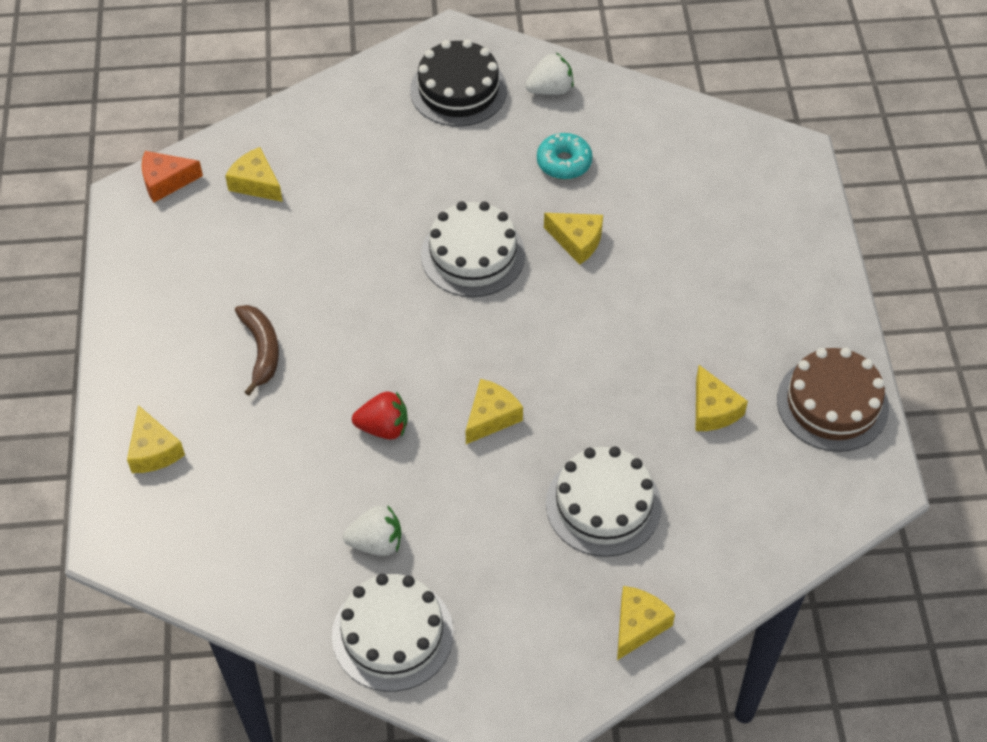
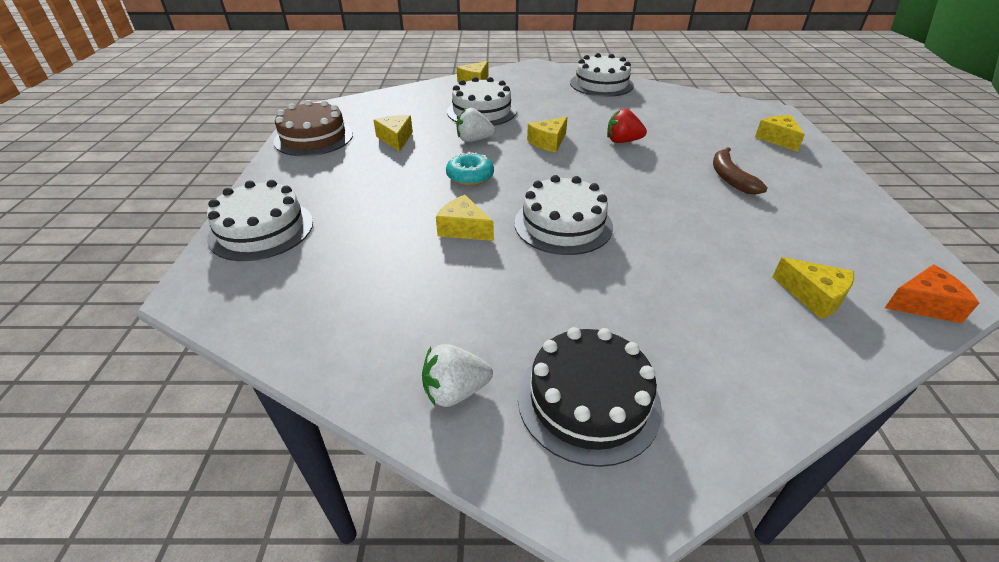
camera: 175 degrees left, 15 degrees down
white strawberry [343,505,401,556] -> white strawberry moved to [456,108,495,142]
turquoise donut [537,133,593,180] -> turquoise donut moved to [446,152,494,186]
none -> white cake [207,180,313,261]

